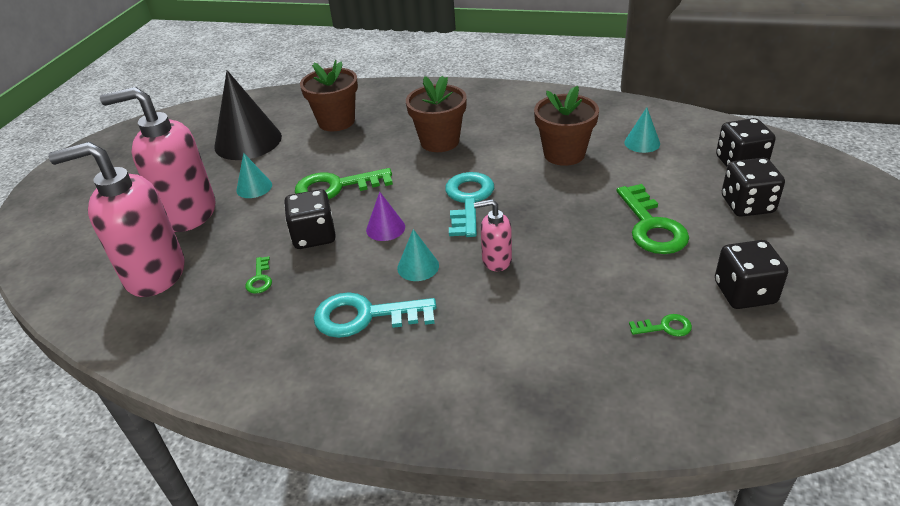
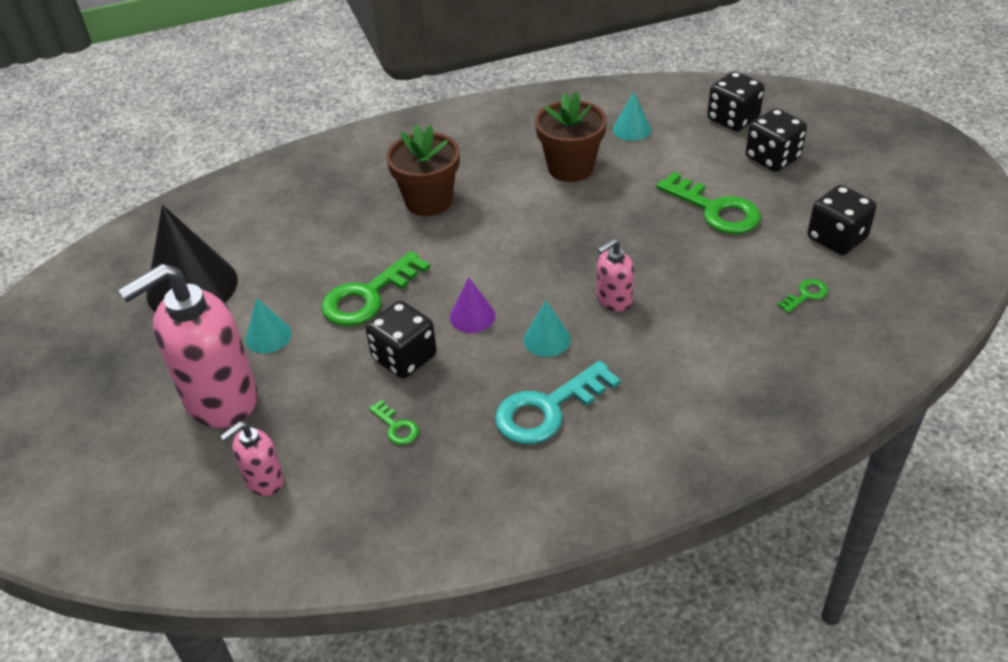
camera: 35 degrees left, 5 degrees up
pink soap dispenser [48,142,184,297] -> pink soap dispenser [220,421,284,496], size x0.48
brown flower pot [300,60,358,131] -> none
turquoise key [445,172,494,237] -> none

